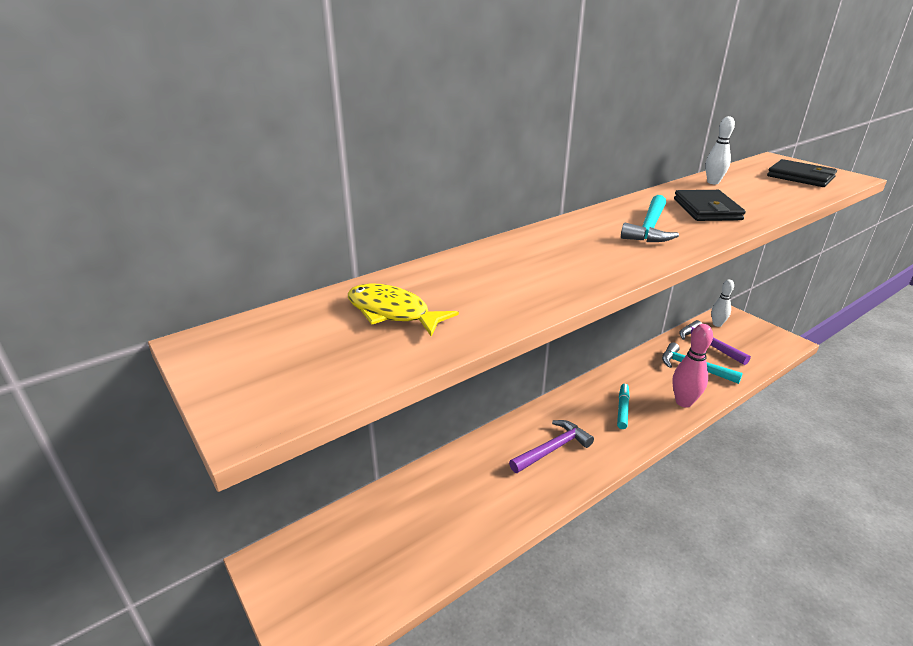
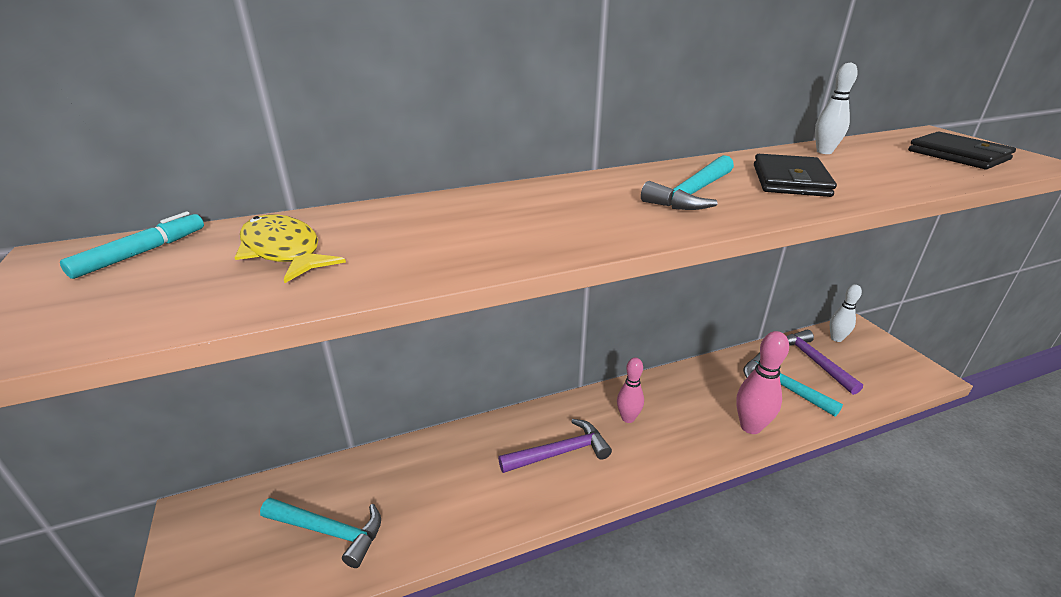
camera: 15 degrees right, 0 degrees up
turquoise marker [617,384,630,429] -> turquoise marker moved to [60,212,204,279]
none -> turquoise hammer [260,498,381,568]
none -> pink bowling pin [617,357,644,423]

